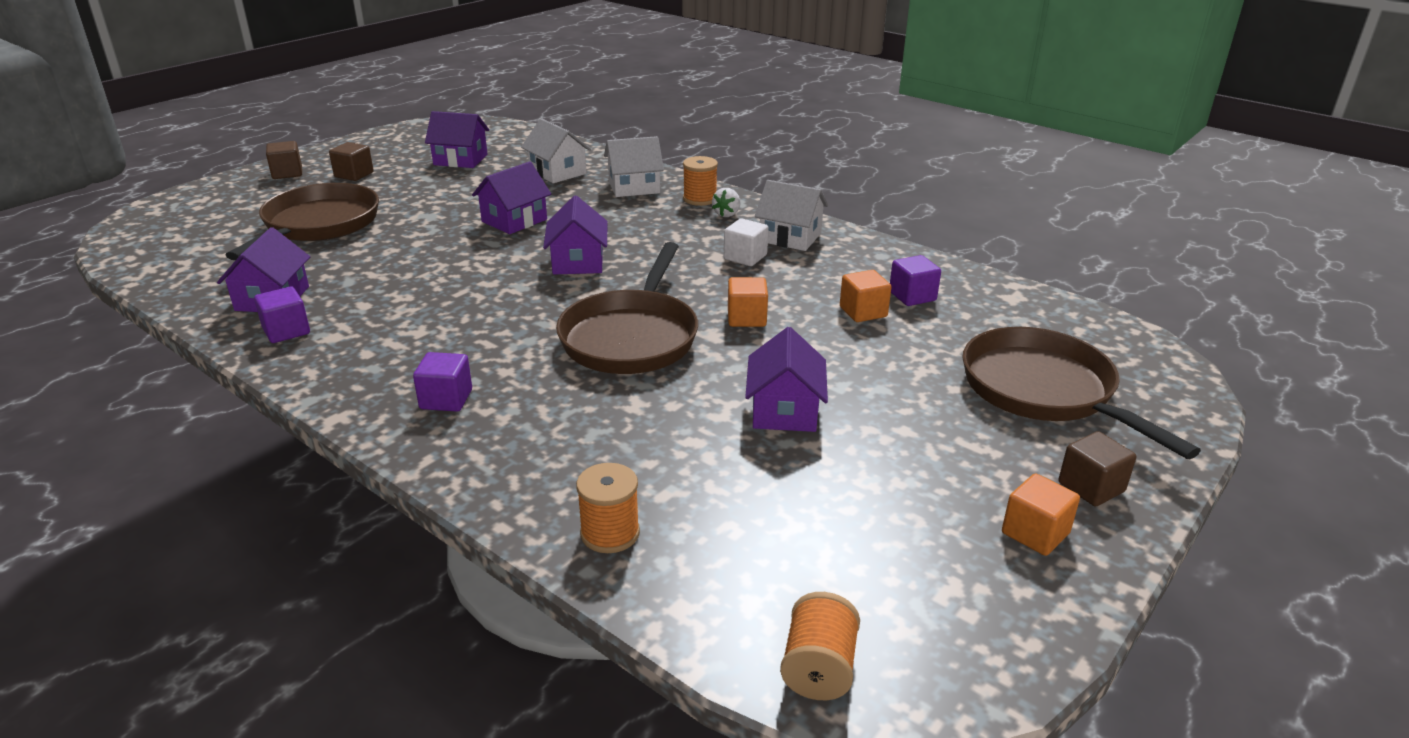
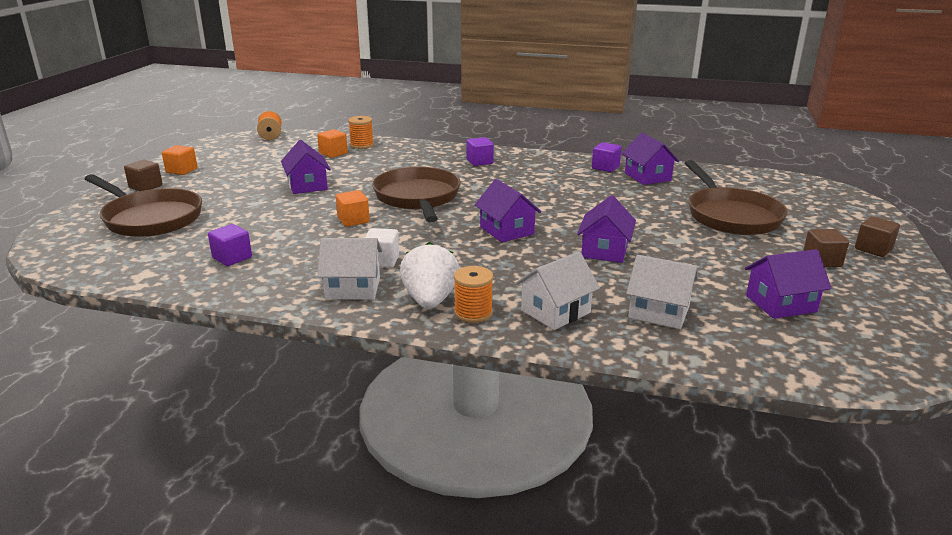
camera: 155 degrees right, 5 degrees down
white strawberry [712,188,740,217] -> white strawberry [400,242,460,309], size x1.92
orange cube [840,270,891,322] -> orange cube moved to [317,129,348,158]

